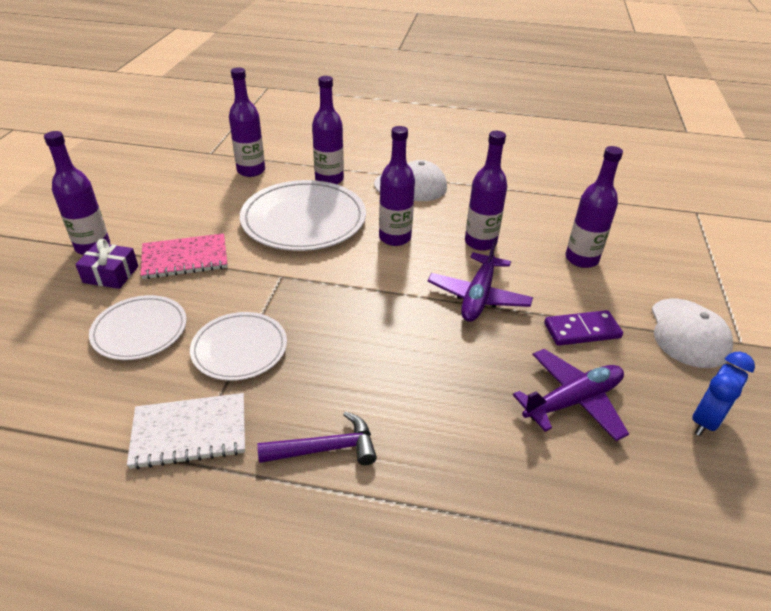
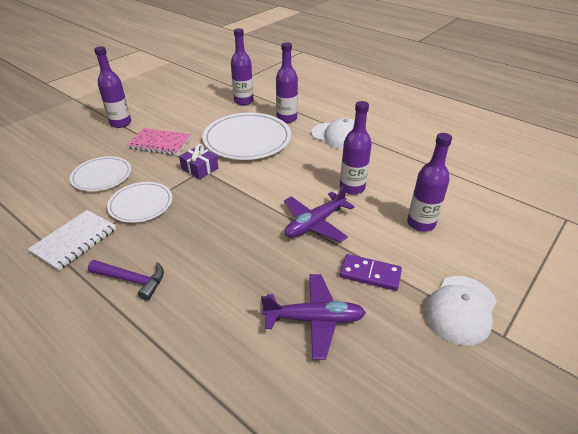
camera: 30 degrees right, 0 degrees up
purple gift [75,239,138,289] -> purple gift moved to [179,144,218,180]
white notebook [127,393,245,469] -> white notebook turned 75 degrees counterclockwise [28,210,116,271]
purple bottle [379,126,415,246] -> none
blue clock [692,352,755,436] -> none

